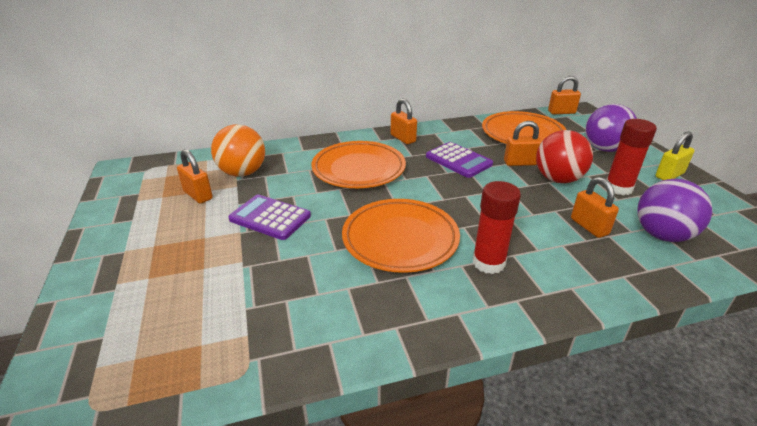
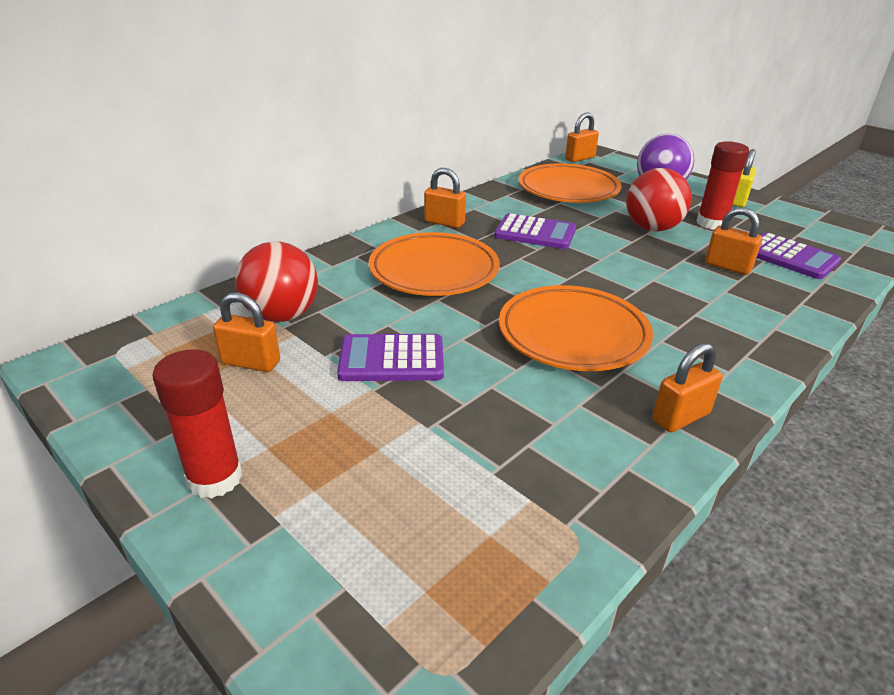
camera: 30 degrees left, 0 degrees up
orange ball [211,124,265,177] -> red ball [235,241,318,322]
red glue stick [473,181,521,274] -> red glue stick moved to [152,349,243,499]
orange padlock [504,121,542,166] -> orange padlock moved to [652,343,723,432]
purple ball [637,179,712,242] -> purple calculator [757,232,841,279]

